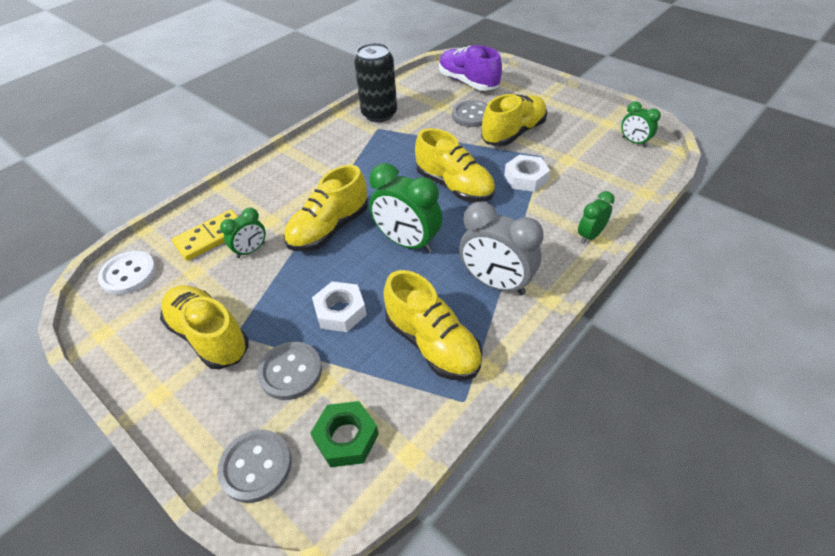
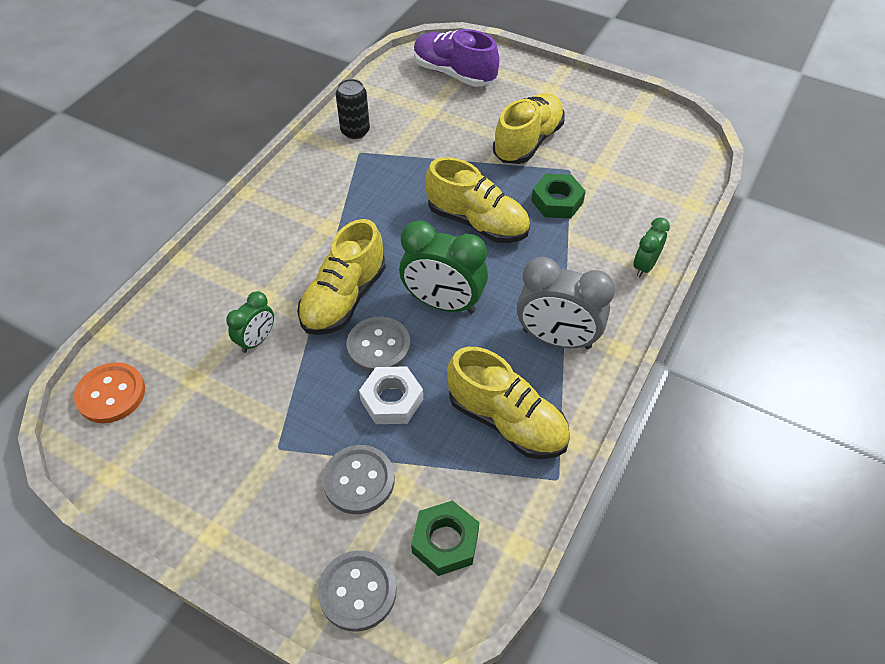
camera: 15 degrees left, 5 degrees up
white button [98,251,156,295] -> orange button [74,362,145,423]
yellow shoe [160,285,249,369] -> none
yellow domino [172,210,238,261] -> none
black can [354,43,397,122] -> black can [336,79,370,139], size x0.64
grey button [452,100,487,127] -> grey button moved to [347,317,411,373]
white nut [504,155,550,192] -> green nut [531,174,586,218]
green clock [621,101,661,147] -> none

